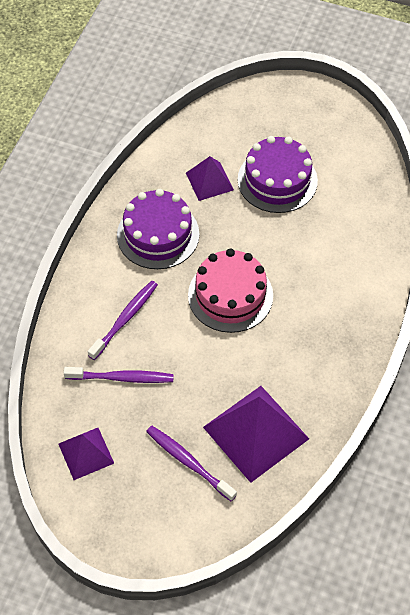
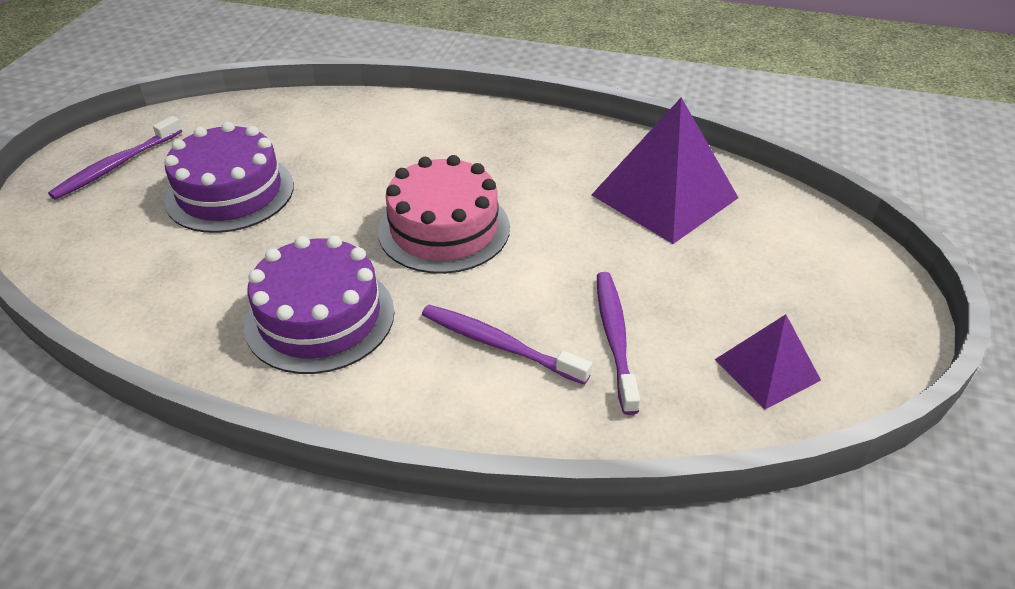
camera: 95 degrees left, 15 degrees down
purple toothbrush [146,426,237,501] -> purple toothbrush moved to [48,116,182,200]
purple pyramid [186,156,234,201] -> none

